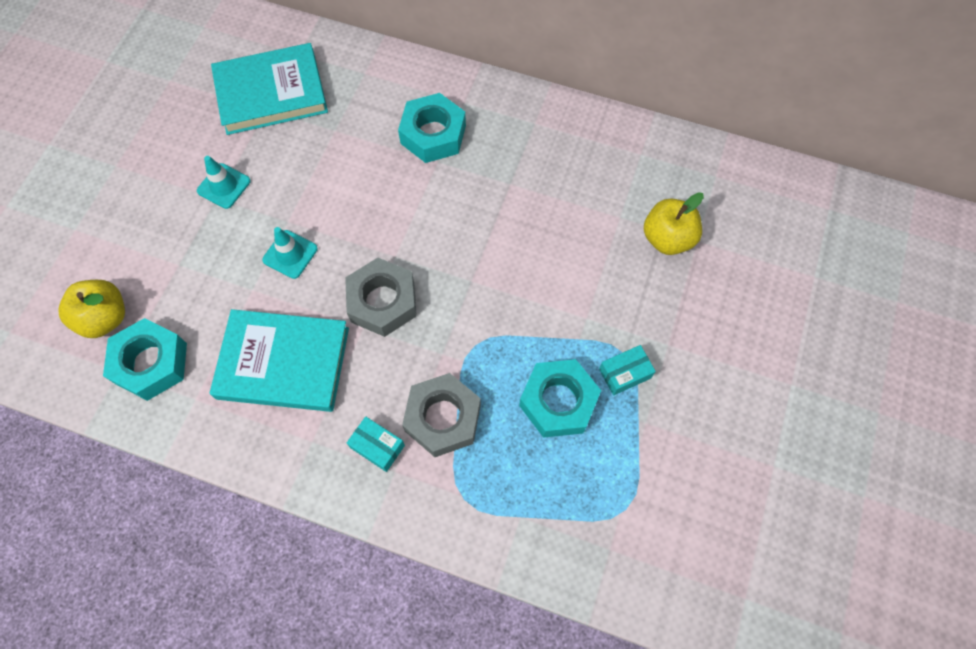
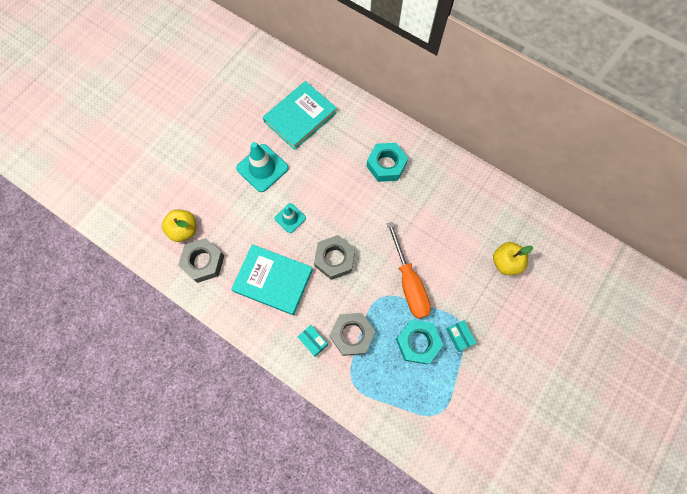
camera: 15 degrees right, 5 degrees up
turquoise nut [103,318,187,401] -> grey nut [178,238,224,283]
turquoise traffic cone [197,156,251,209] -> turquoise traffic cone [236,142,289,192], size x1.71
turquoise book [211,43,328,135] -> turquoise book turned 45 degrees counterclockwise [263,81,337,150]
turquoise box [599,345,656,396] -> turquoise box turned 75 degrees clockwise [446,320,476,352]
none -> orange screwdriver [386,222,431,319]

